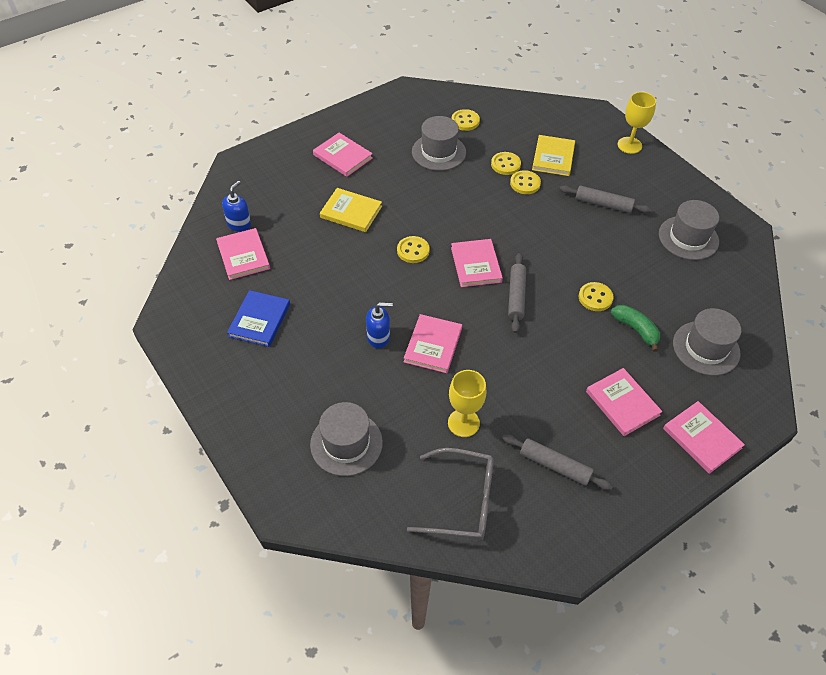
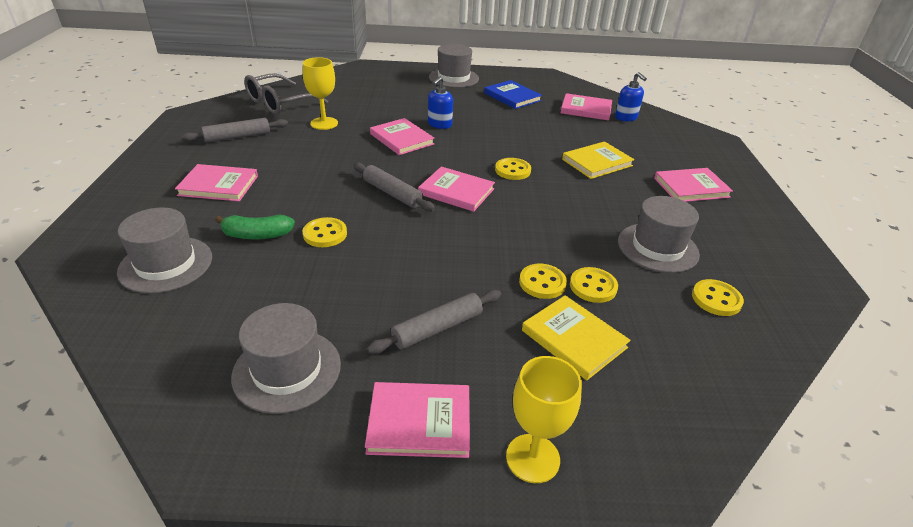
camera: 125 degrees right, 15 degrees down
grey hat [310,402,383,476] -> grey hat moved to [429,44,479,88]
pink book [663,401,745,474] -> pink book moved to [365,382,470,458]

